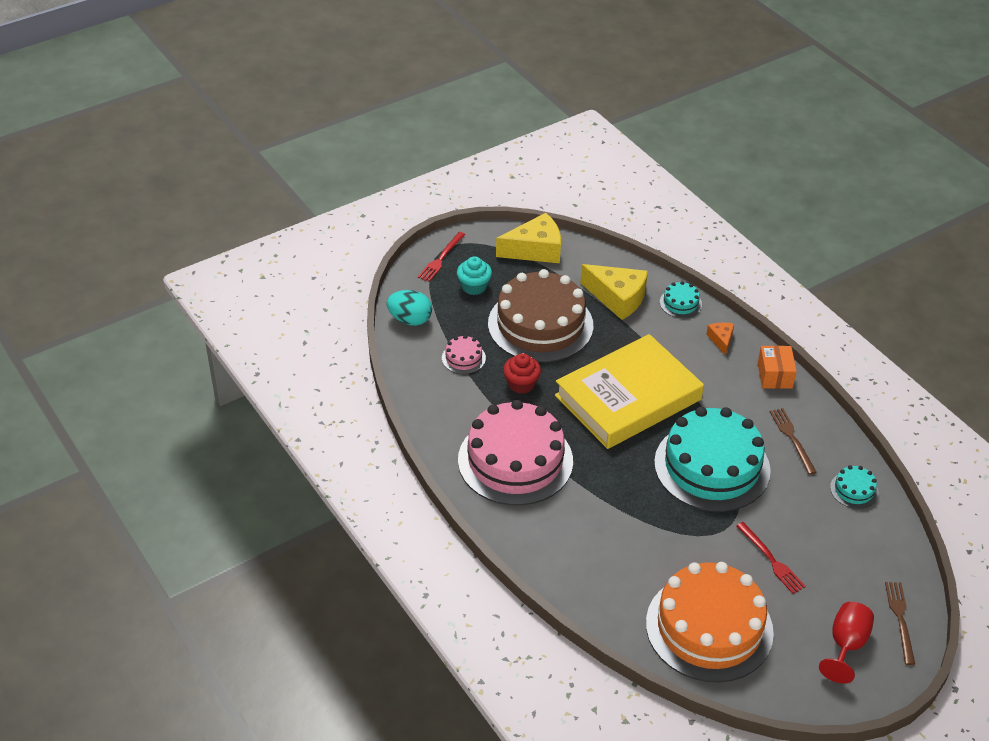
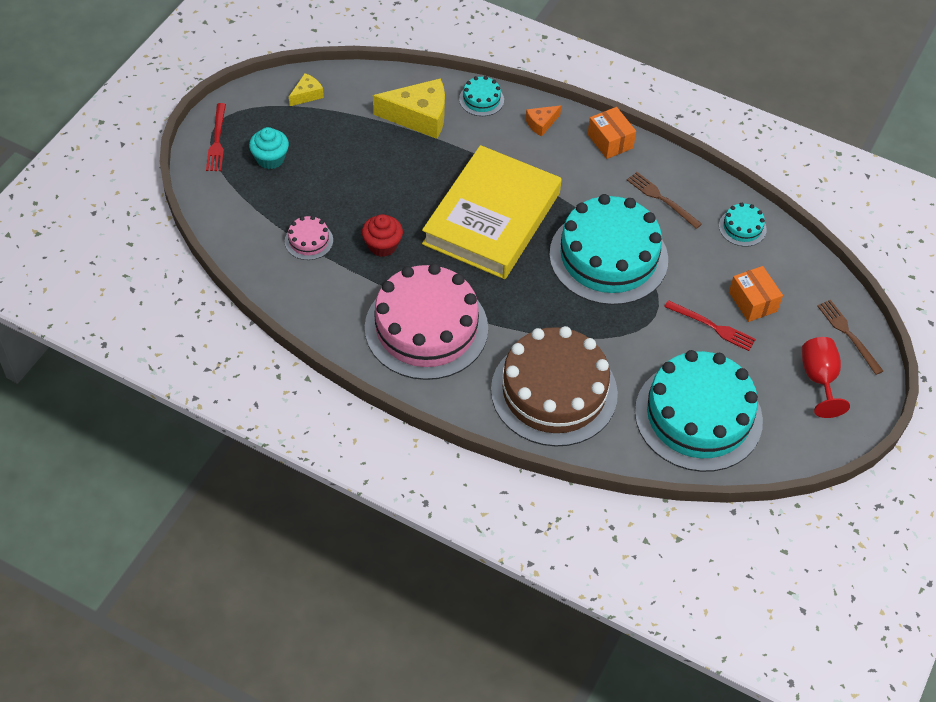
camera: 30 degrees left, 10 degrees up
turquoise egg [386,290,432,326] -> none
brown cake [488,269,593,362] -> brown cake moved to [491,326,618,447]
yellow cheese [496,213,561,263] -> yellow cheese [289,73,324,106], size x0.50
orange cake [646,562,774,683] -> turquoise cake [635,350,763,472]
orange cheese [706,322,734,356] -> orange cheese turned 90 degrees counterclockwise [525,105,561,137]
none -> orange box [729,266,783,322]

